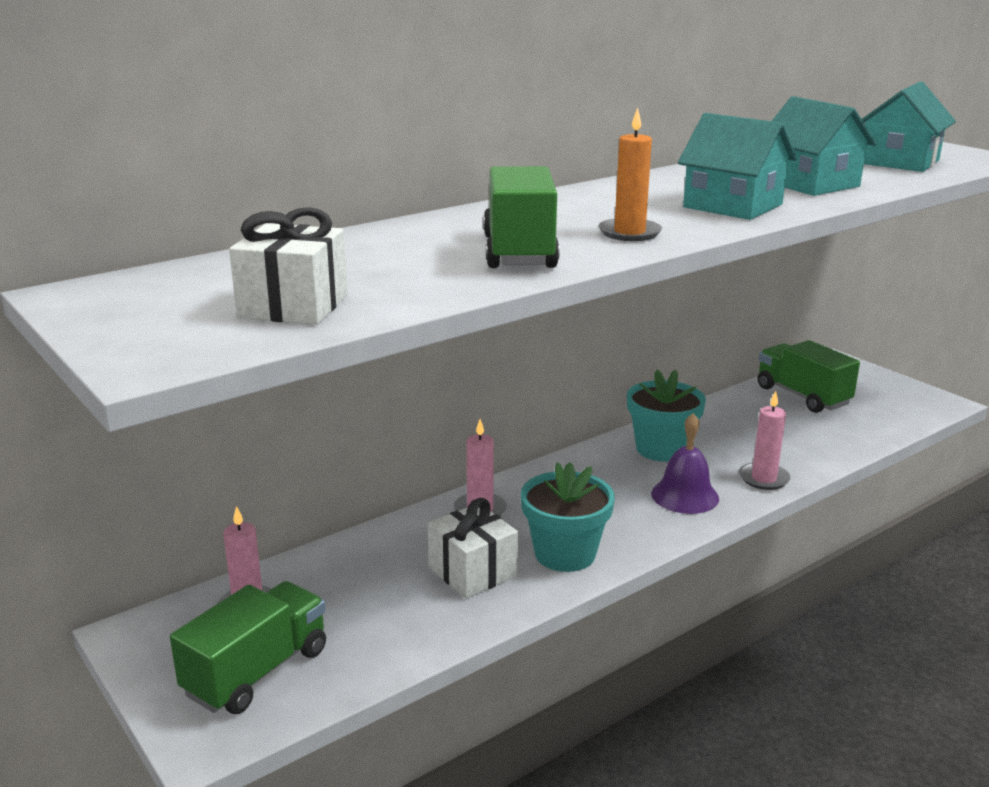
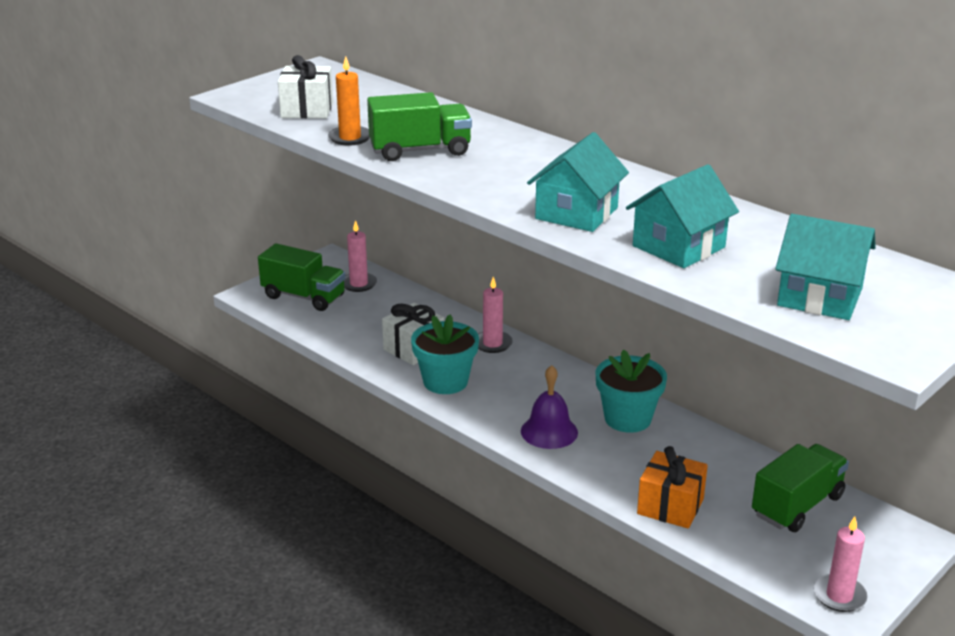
camera: 80 degrees right, 5 degrees up
orange candle [598,108,662,241] -> orange candle moved to [328,56,370,145]
pink candle [739,391,791,490] -> pink candle moved to [813,516,868,612]
none -> orange gift [637,446,708,528]

